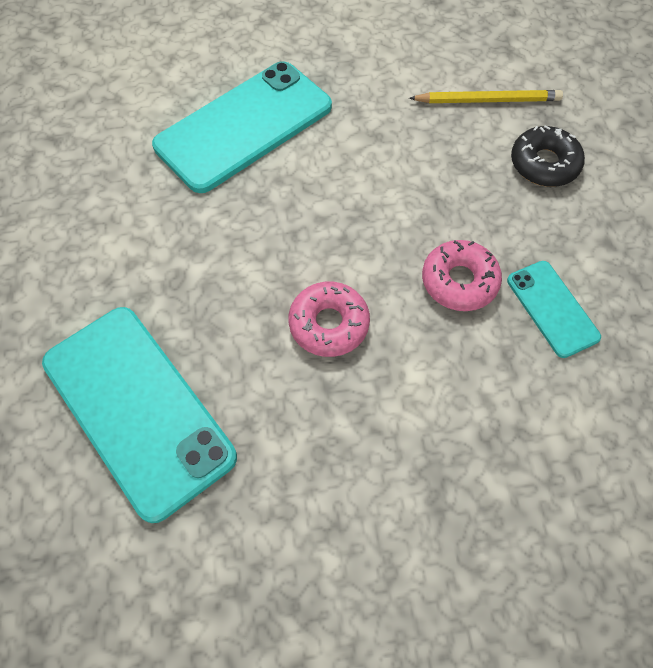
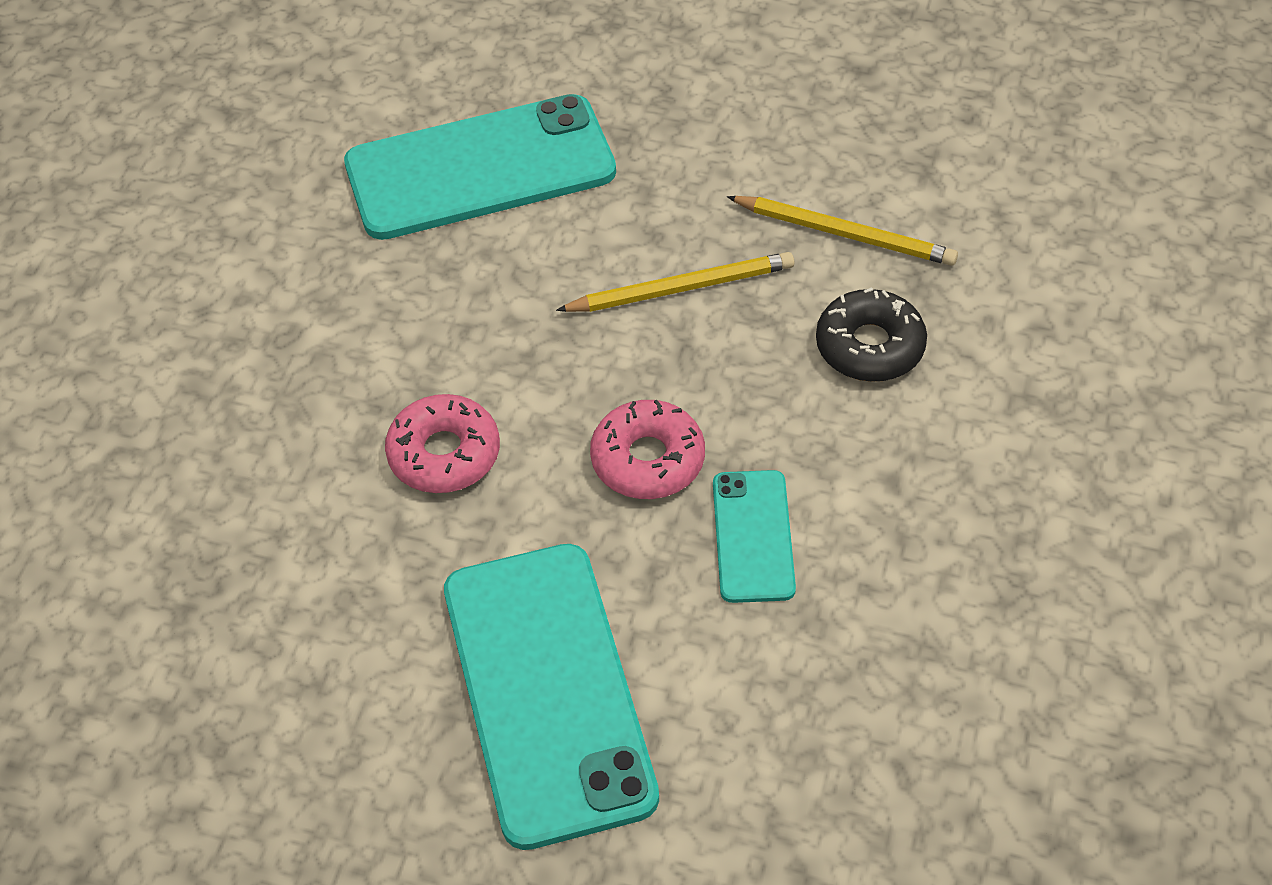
camera: 25 degrees right, 10 degrees down
turquoise phone [42,307,237,523] -> turquoise phone moved to [444,544,659,850]
none -> yellow pencil [556,252,794,312]

